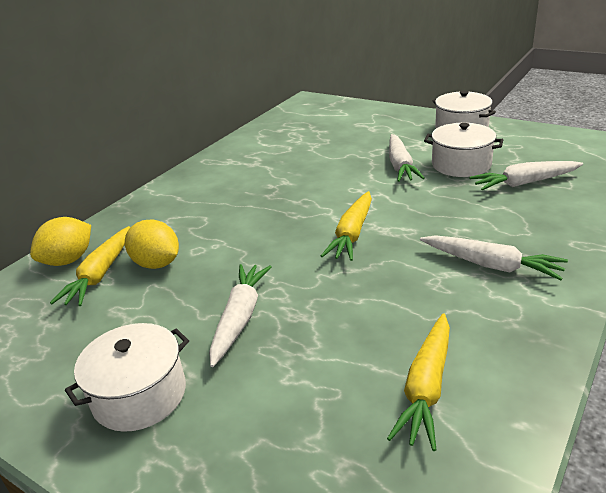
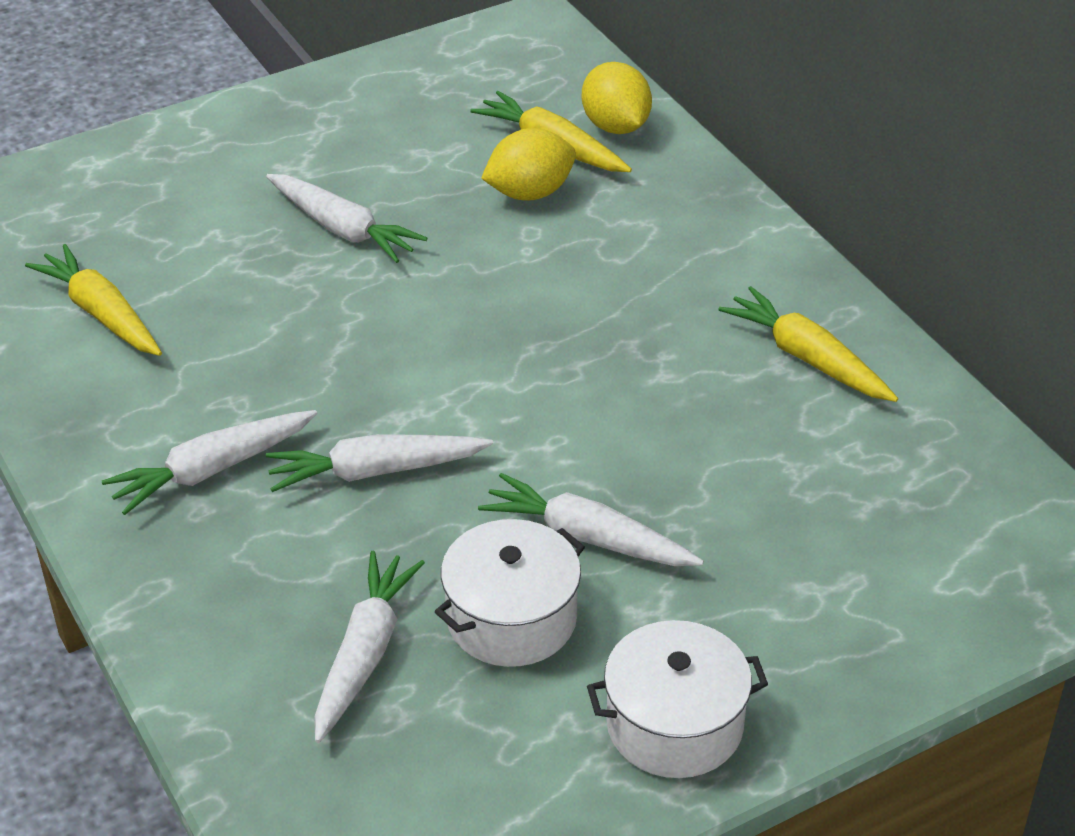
camera: 115 degrees right, 10 degrees up
white pot [65,323,189,432] -> none
yellow carrot [321,191,372,261] -> yellow carrot moved to [718,286,898,402]
none -> white carrot [266,434,493,492]

